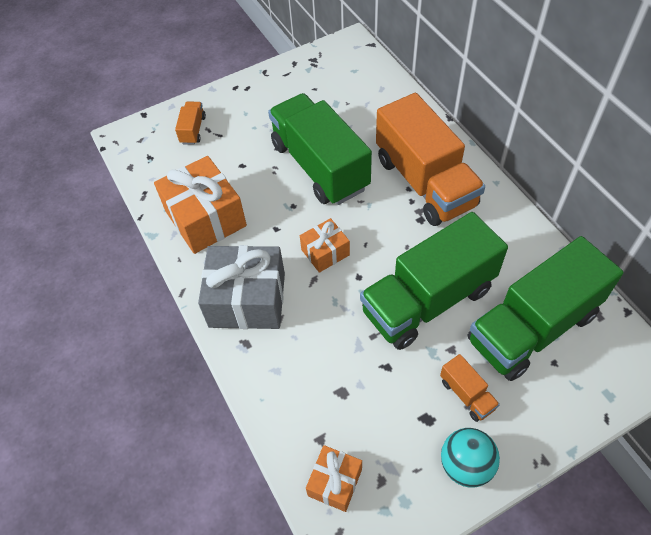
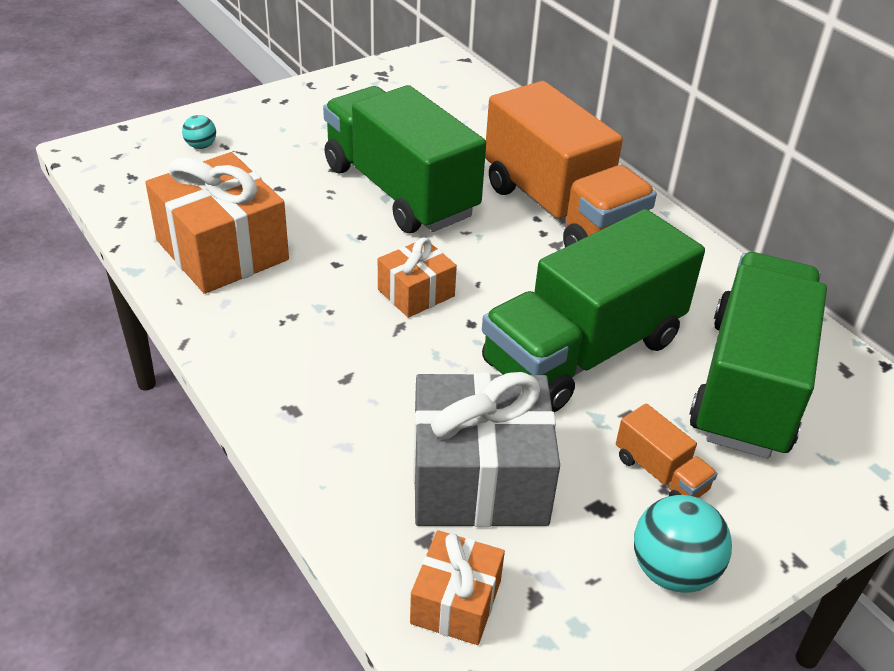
camera: 10 degrees left, 15 degrees down
orange truck [175,102,206,145] -> turquoise ball [182,115,216,149]
grey gift [198,245,285,329] -> grey gift moved to [413,372,560,527]
green truck [468,236,624,381] -> green truck turned 150 degrees clockwise [689,252,827,458]

